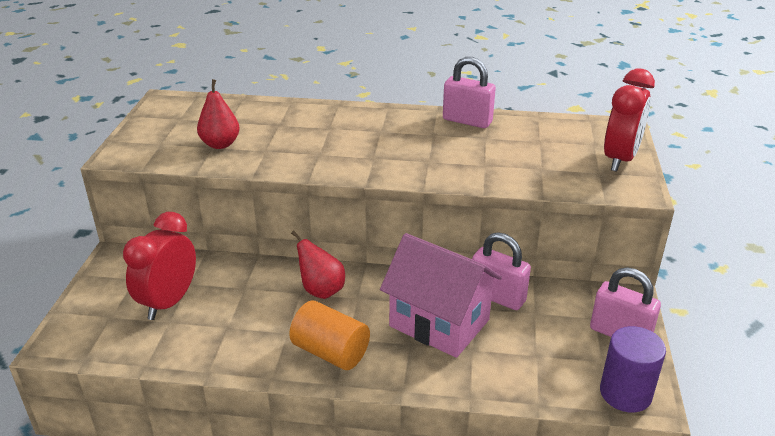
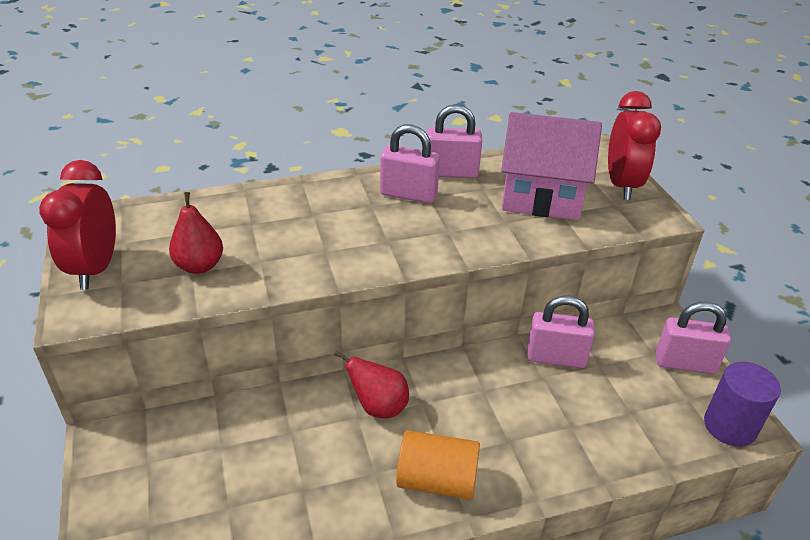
camera: 25 degrees left, 5 degrees up
red clock [123,212,196,320] -> red clock moved to [39,160,116,290]
pink house [380,233,502,358] -> pink house moved to [501,112,602,220]
none -> pink padlock [380,124,440,203]

